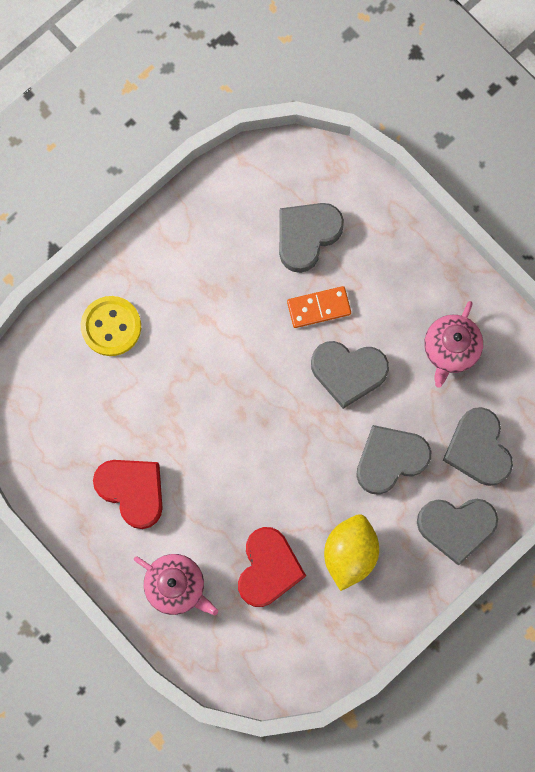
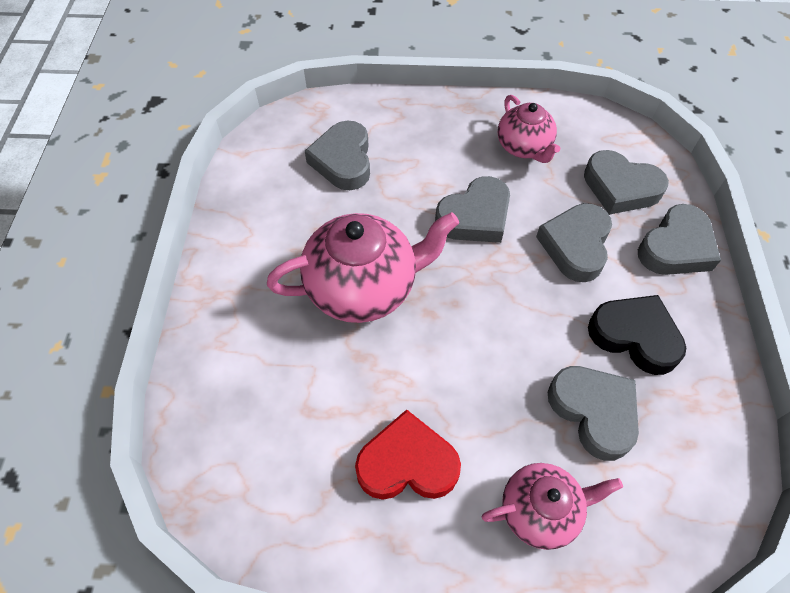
camera: 45 degrees left, 20 degrees down
yellow button [81,296,141,356] -> none
red heart [238,527,306,607] -> grey heart [548,366,639,461]
orange domino [287,286,351,328] -> none
yellow lemon [324,514,379,591] -> black heart [588,295,686,375]
none -> pink teapot [267,212,459,323]

